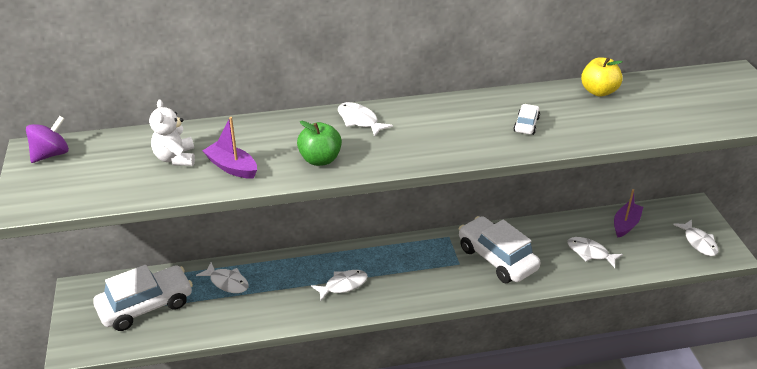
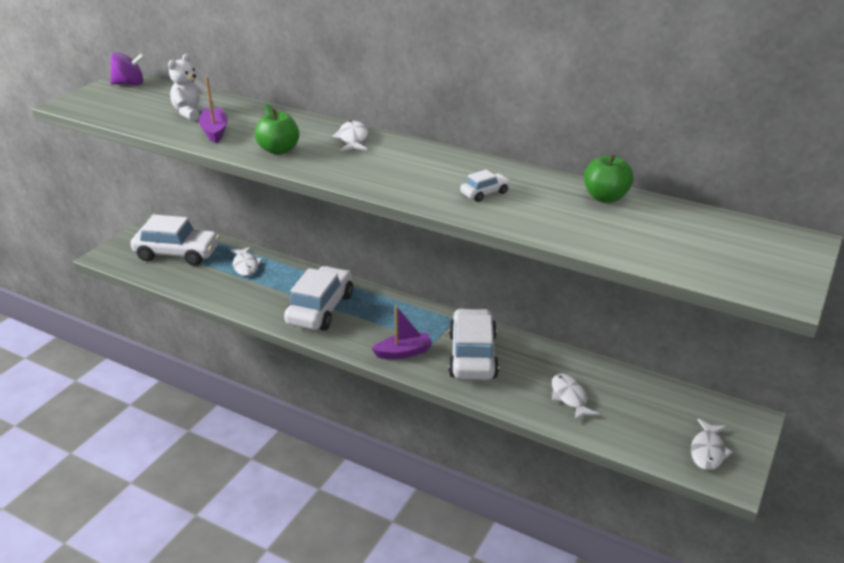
camera: 40 degrees right, 5 degrees down
white fish [311,270,368,301] -> white car [284,266,353,331]
yellow apple [581,57,623,97] -> green apple [584,155,633,203]
purple boat [614,189,643,237] -> purple boat moved to [372,306,433,359]

